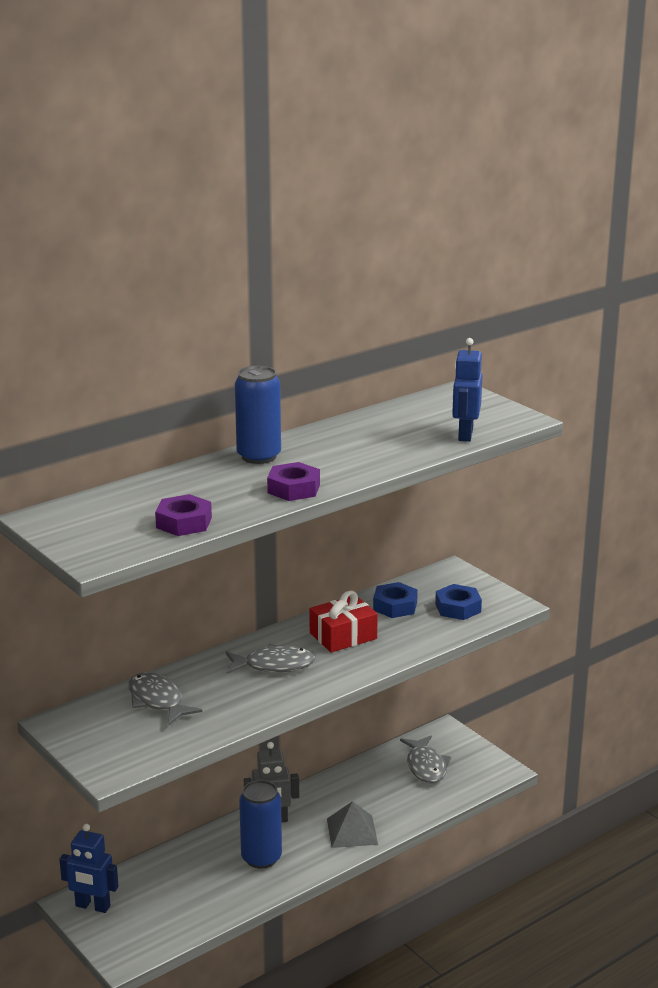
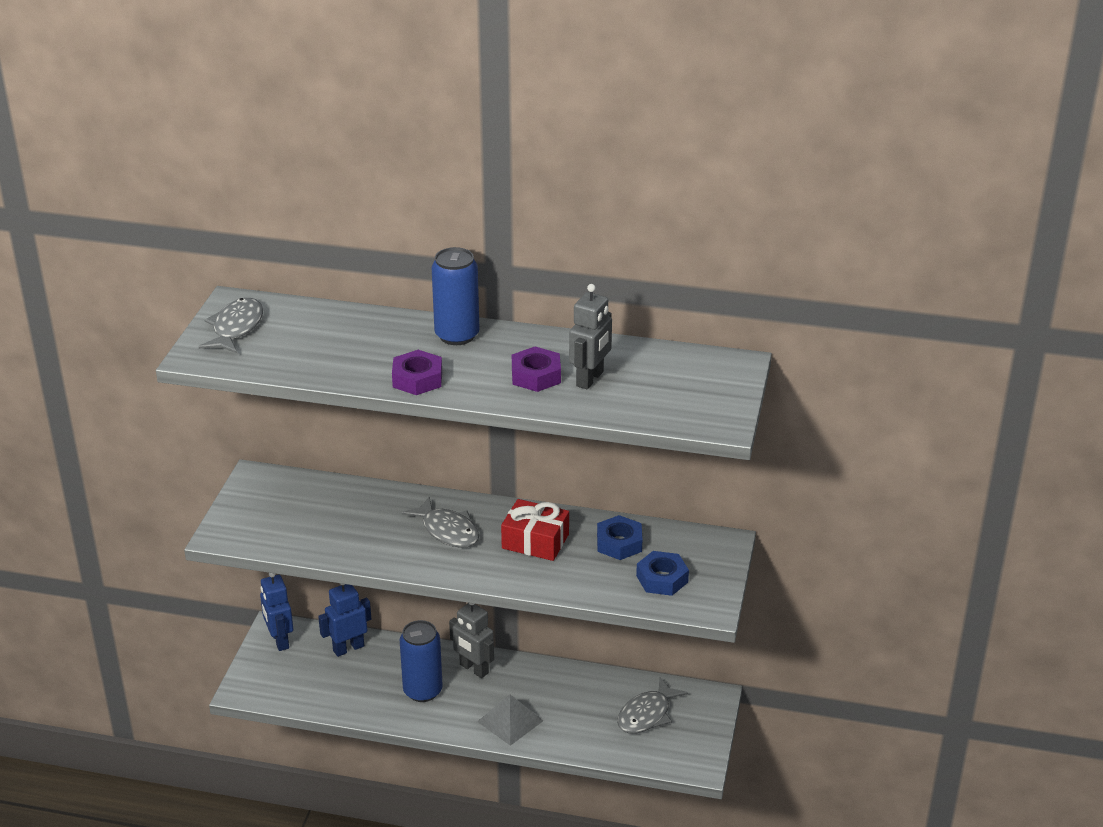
camera: 50 degrees right, 10 degrees up
grey fish [128,672,202,726] -> grey fish moved to [199,298,263,354]
purple nut [155,494,212,536] -> purple nut moved to [512,346,561,392]
blue robot [452,338,483,442] -> blue robot moved to [318,583,371,657]
none -> grey robot [569,284,612,389]

